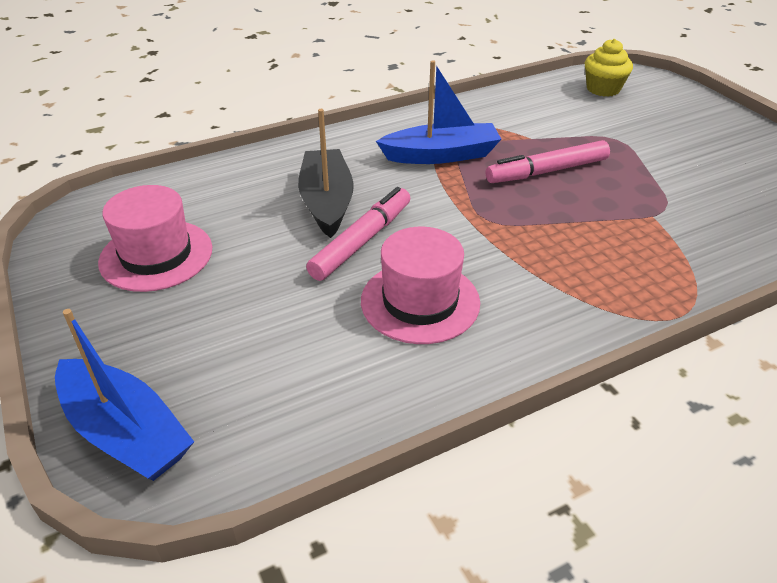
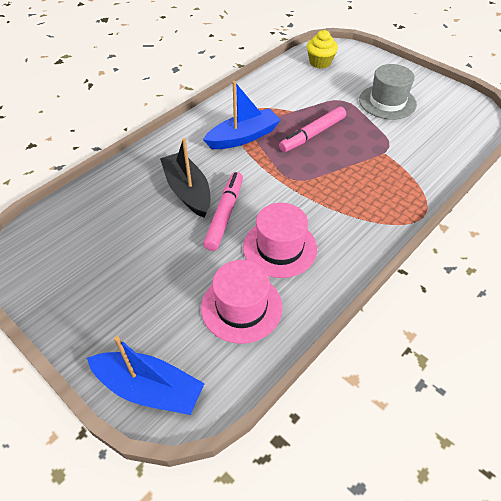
camera: 20 degrees left, 10 degrees up
pink hat [98,185,213,292] -> pink hat moved to [201,260,282,344]
none -> grey hat [359,64,417,120]

